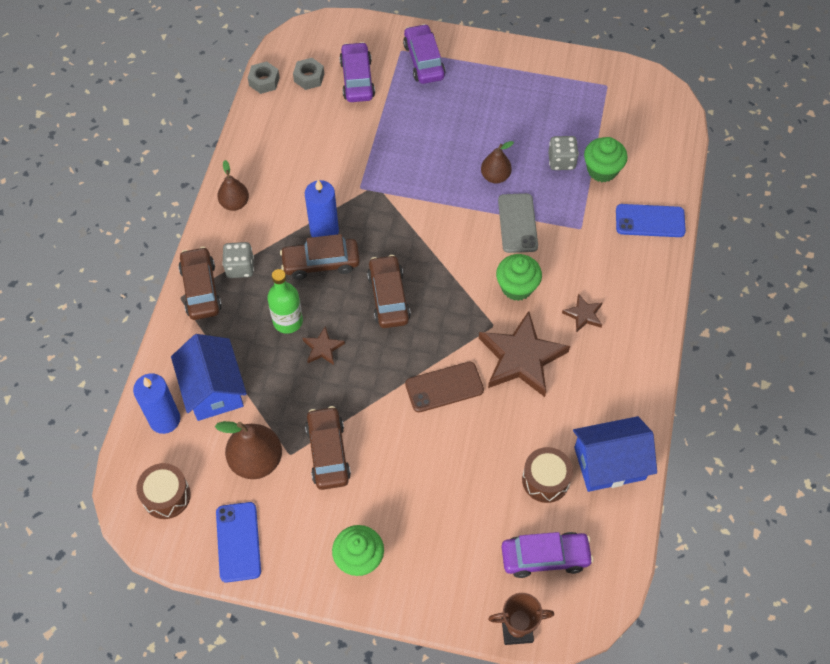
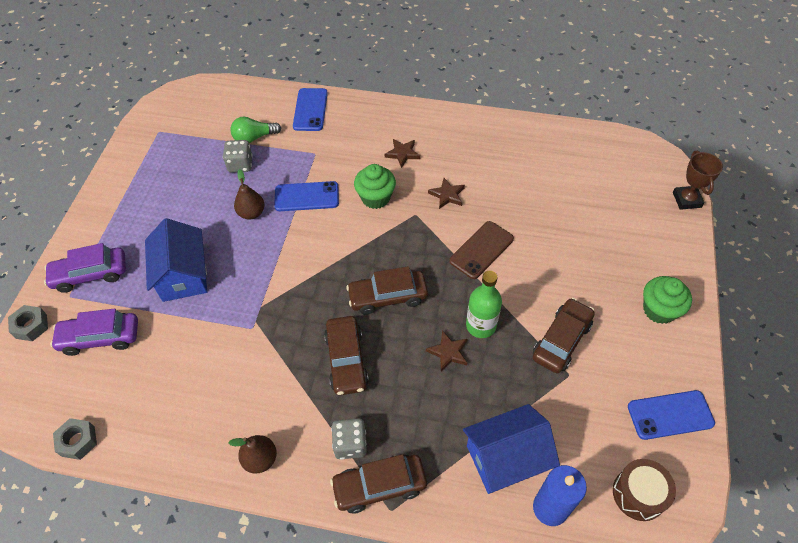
camera: 90 degrees left, 5 degrees down
brown pear [215,421,282,479] -> none
green bottle [267,269,303,334] -> green bottle moved to [466,271,502,338]
grey nut [293,58,324,90] -> grey nut moved to [8,305,48,341]
blue candle [305,180,339,237] -> none
brown car [305,406,351,490] -> brown car turned 135 degrees clockwise [533,298,595,373]
brown phone [405,362,484,412] -> brown phone turned 60 degrees clockwise [449,221,514,279]
brown star [479,311,570,397] -> brown star [428,178,465,209], size x0.47
grey phone [498,193,538,253] -> blue phone [274,181,339,211]
purple car [502,532,594,578] -> none
brown drum [522,447,573,503] -> none
blue house [573,416,657,492] -> blue house moved to [145,218,207,302]
green cupcake [584,137,628,182] -> green light bulb [231,117,281,143]

